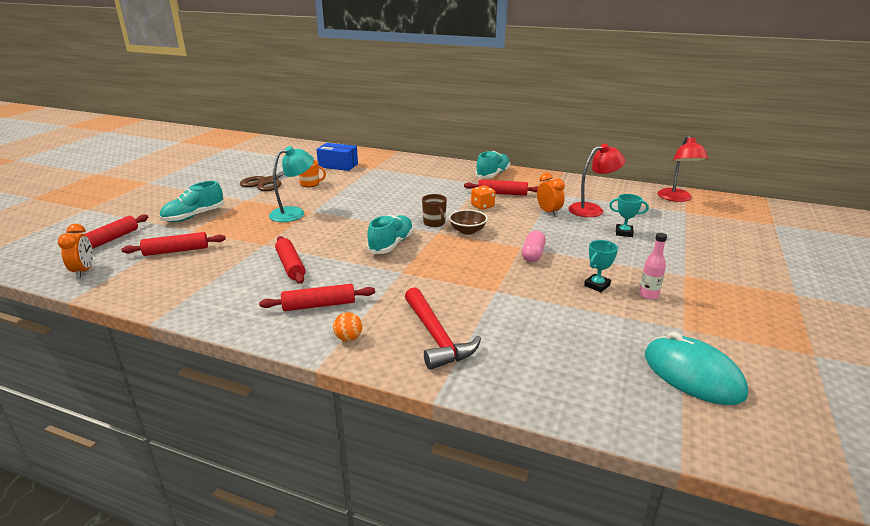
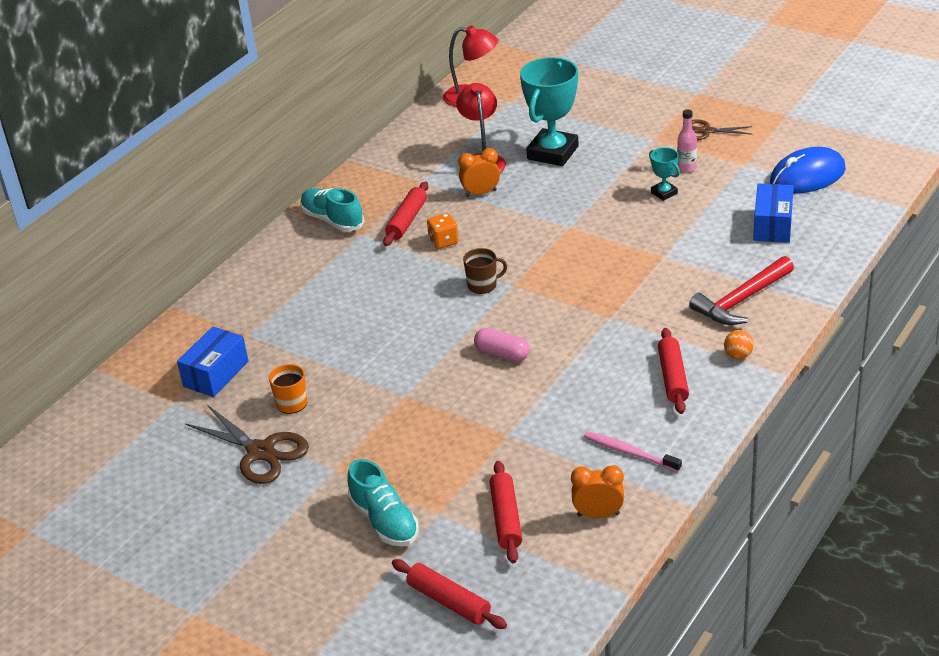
camera: 75 degrees left, 10 degrees up
orange clock [58,224,93,278] -> orange clock moved to [571,465,624,518]
turquoise lamp [269,146,314,222] -> none
red rolling pin [275,236,305,284] -> none
turquoise shoe [367,215,414,254] -> none
red hammer [405,287,481,370] -> red hammer turned 150 degrees clockwise [689,256,794,325]
brown bowl [449,210,488,235] -> none
pink capsule [522,231,546,262] -> pink capsule moved to [474,328,529,362]
turquoise trophy [609,194,649,237] -> turquoise trophy [520,57,579,166], size x2.14
turquoise mouse [645,332,748,405] -> blue mouse [770,147,846,193]
none -> pink toothbrush [584,431,682,472]
none -> brown scissors [692,119,752,140]
none -> blue box [753,184,794,243]

